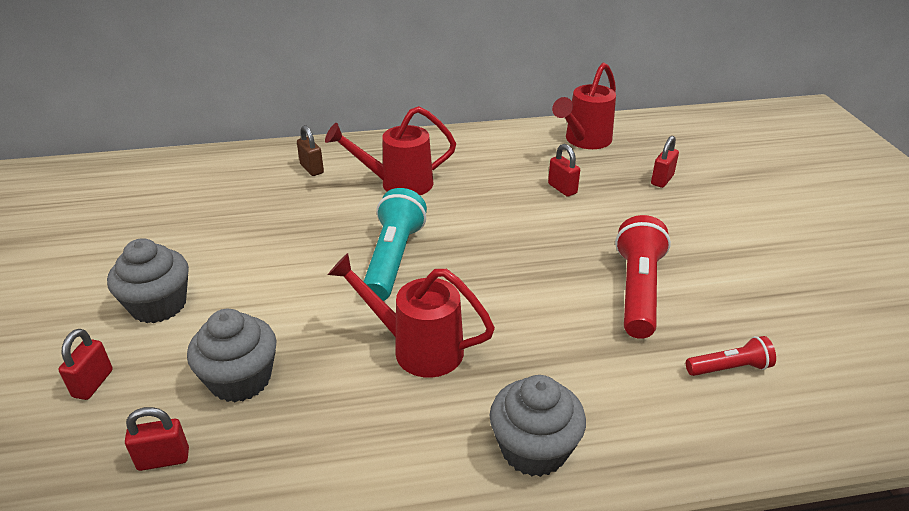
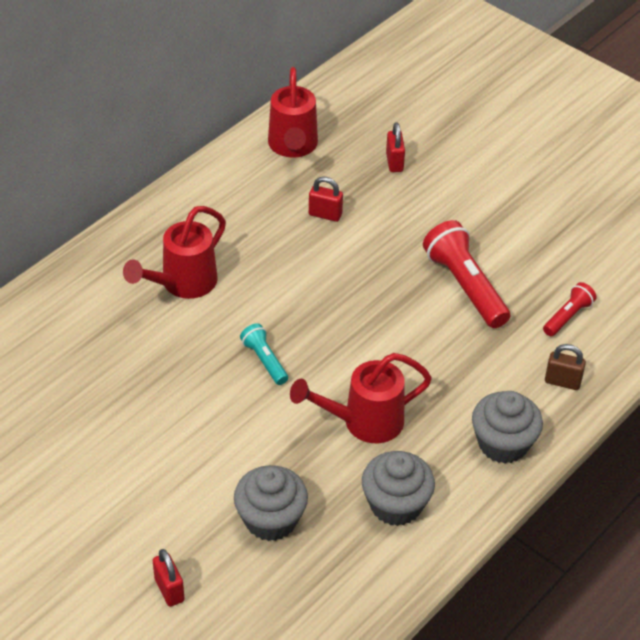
camera: 40 degrees left, 10 degrees up
grey cupcake [107,238,189,323] -> grey cupcake moved to [362,451,435,526]
red padlock [125,407,189,471] -> none
brown padlock [297,125,324,176] -> brown padlock moved to [545,344,586,390]
turquoise flashlight [363,188,427,301] -> turquoise flashlight [240,323,288,385], size x0.54

